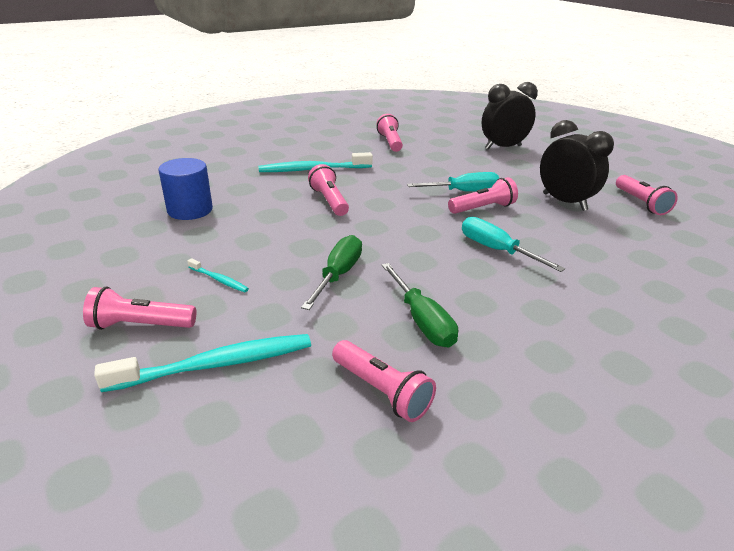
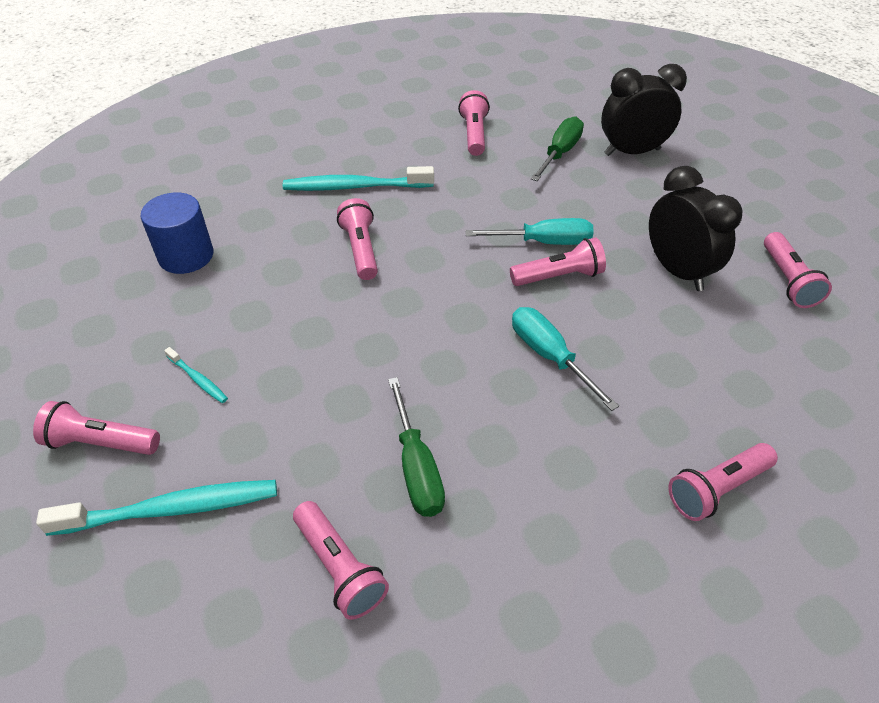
camera: 10 degrees right, 15 degrees up
green screwdriver [301,235,362,310] -> green screwdriver moved to [531,116,584,181]
none -> pink flashlight [668,443,778,521]

